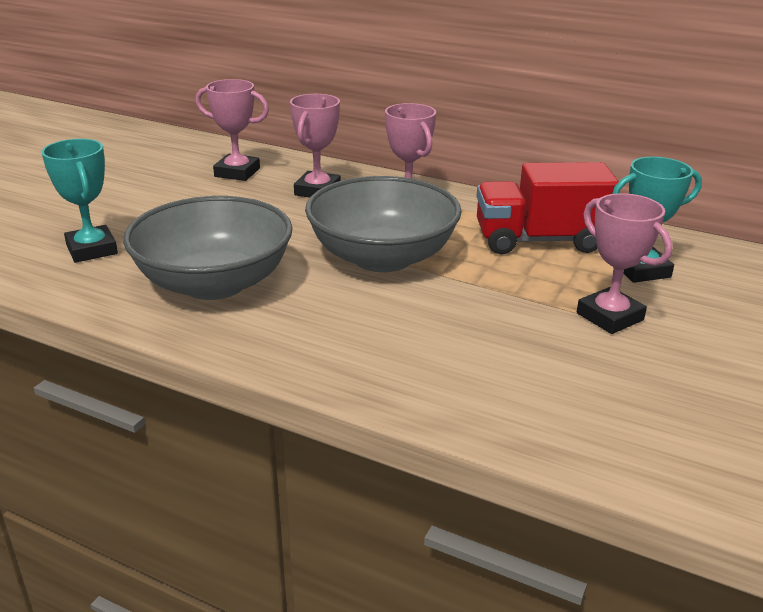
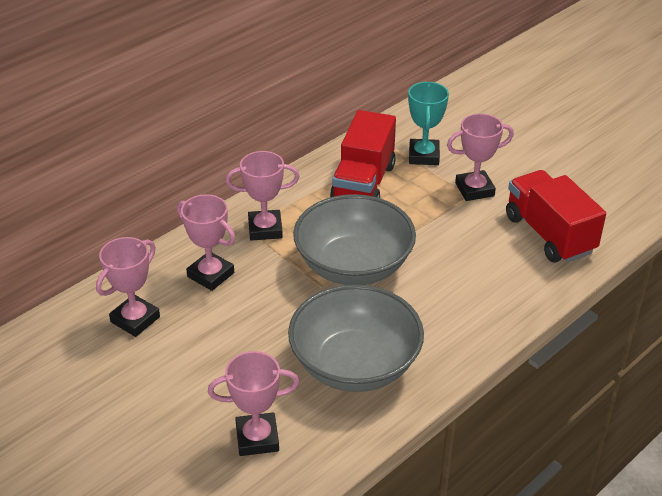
camera: 70 degrees left, 10 degrees up
turquoise trophy [41,139,118,263] -> pink trophy [208,351,299,456]
none -> red truck [506,170,606,263]

